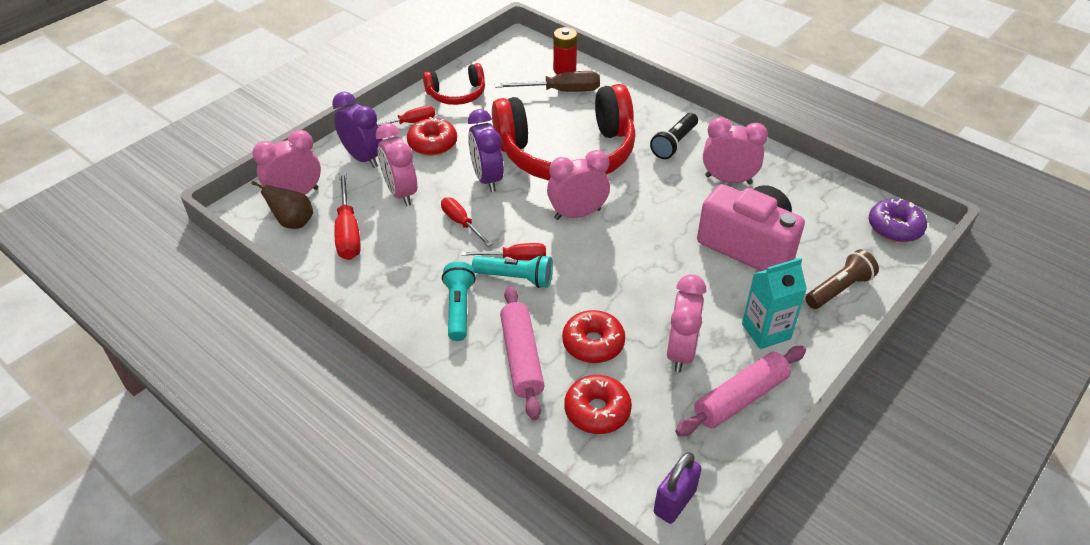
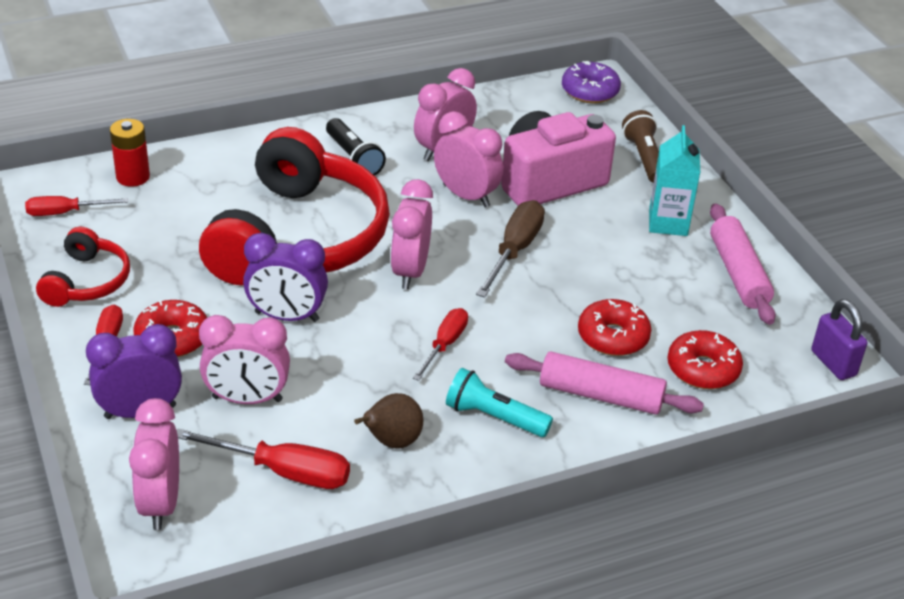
camera: 65 degrees left, 5 degrees down
brown pear [251,181,313,229] -> brown pear moved to [354,393,423,449]
red screwdriver [441,197,492,247] -> red screwdriver moved to [25,196,128,216]
turquoise flashlight [472,254,553,288] -> none
brown screwdriver [495,71,600,92] -> brown screwdriver moved to [476,200,545,297]
pink clock [667,274,706,373] -> pink clock moved to [434,111,504,208]

